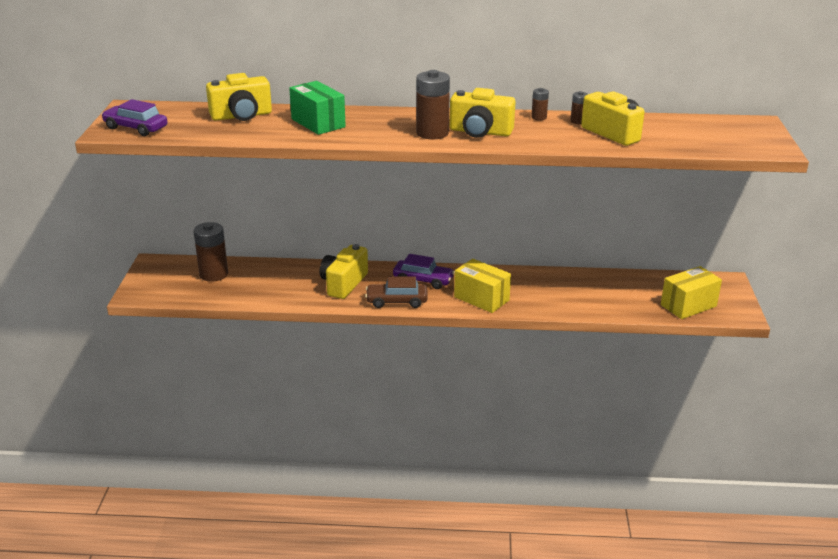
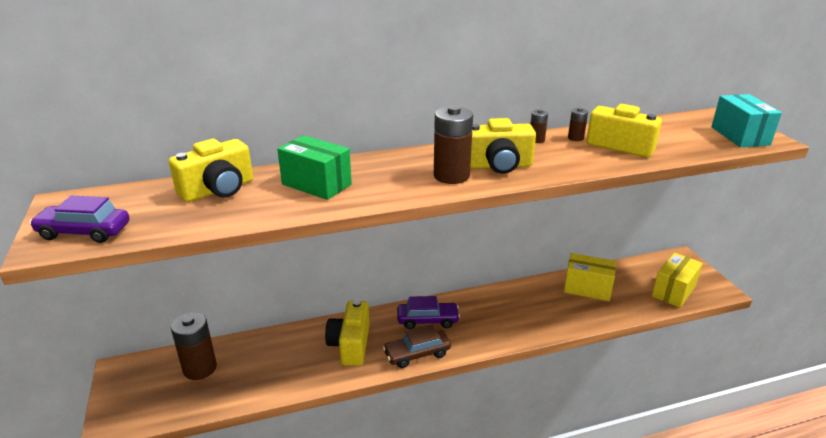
camera: 20 degrees left, 0 degrees up
yellow box [454,259,511,313] -> yellow box moved to [564,253,616,301]
none -> turquoise box [711,94,782,147]

